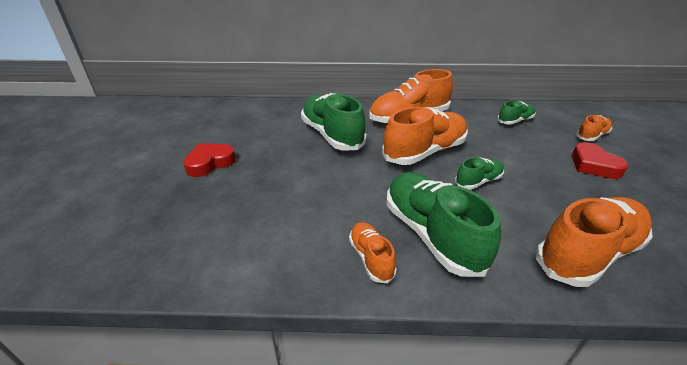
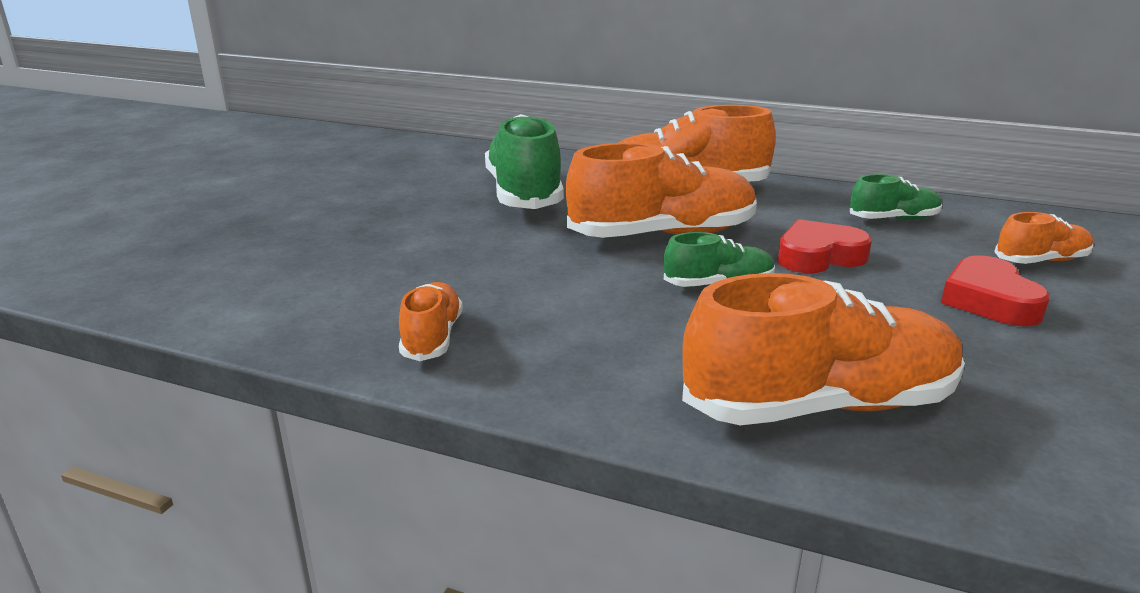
camera: 20 degrees right, 10 degrees down
red heart [183,144,236,177] -> red heart moved to [778,219,872,273]
green shoe [387,172,501,277] -> none

